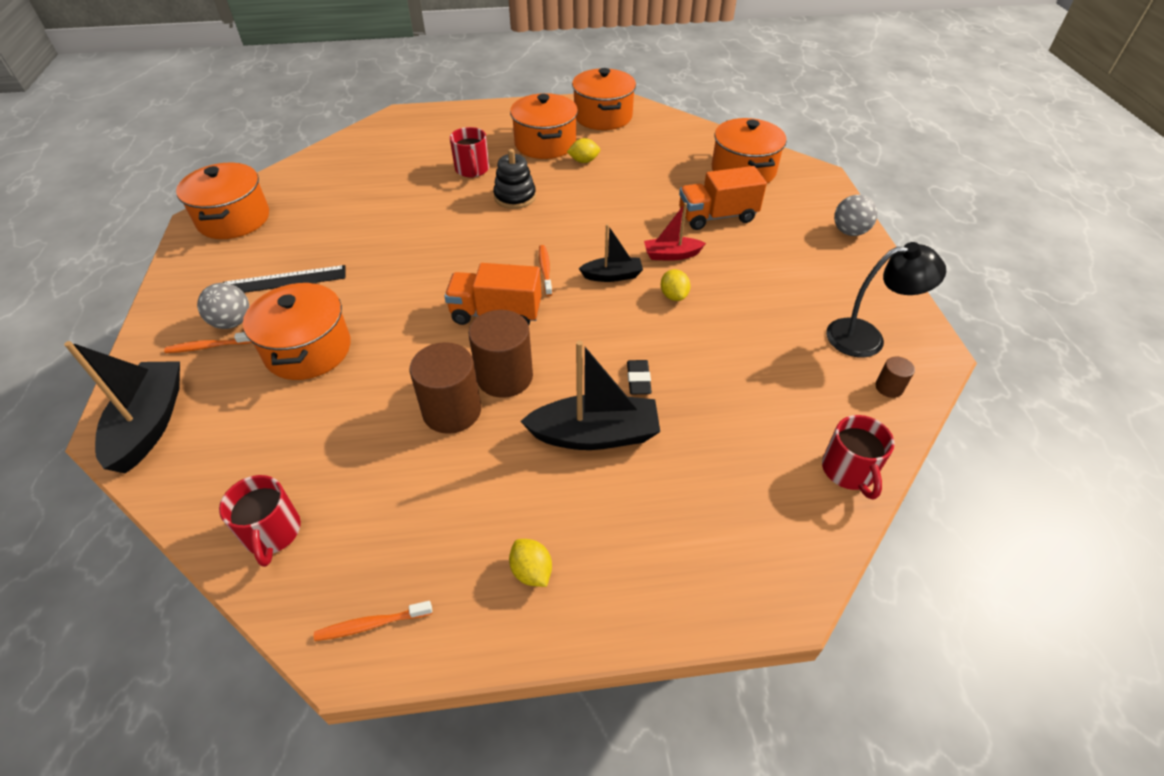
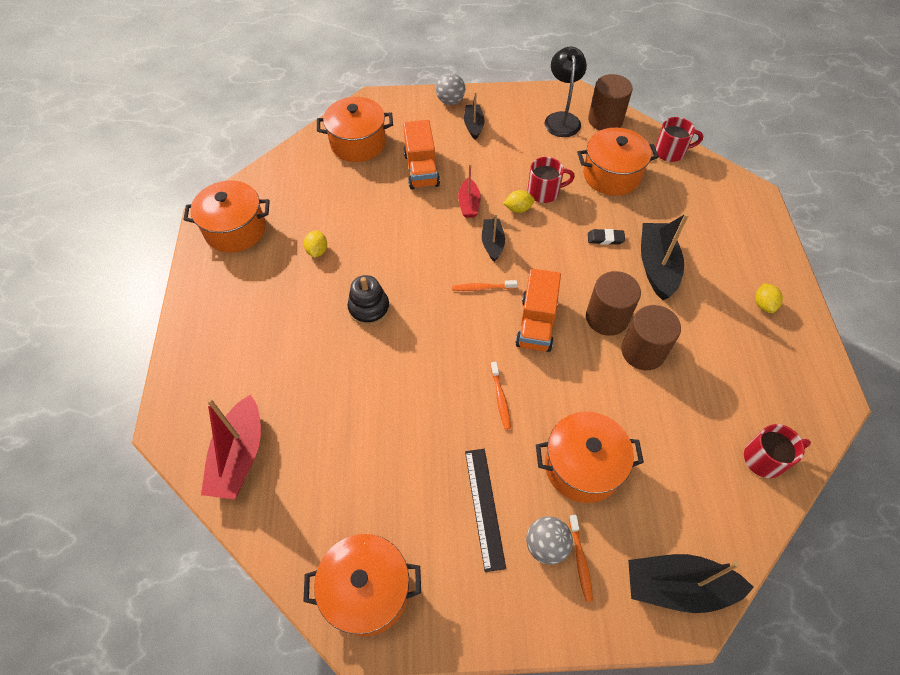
camera: 85 degrees left, 10 degrees up
orange toothbrush [314,601,432,641] -> orange toothbrush moved to [491,362,511,430]
red mug [450,127,489,177] -> red mug moved to [527,157,575,203]
yellow lemon [509,539,552,587] -> yellow lemon turned 60 degrees counterclockwise [755,283,783,313]
orange pot [510,93,578,159] -> orange pot moved to [577,128,659,196]
brown cylinder [876,357,915,398] -> brown cylinder [588,74,633,131], size x2.11
none -> red boat [201,395,261,499]
none -> black boat [464,92,485,140]

